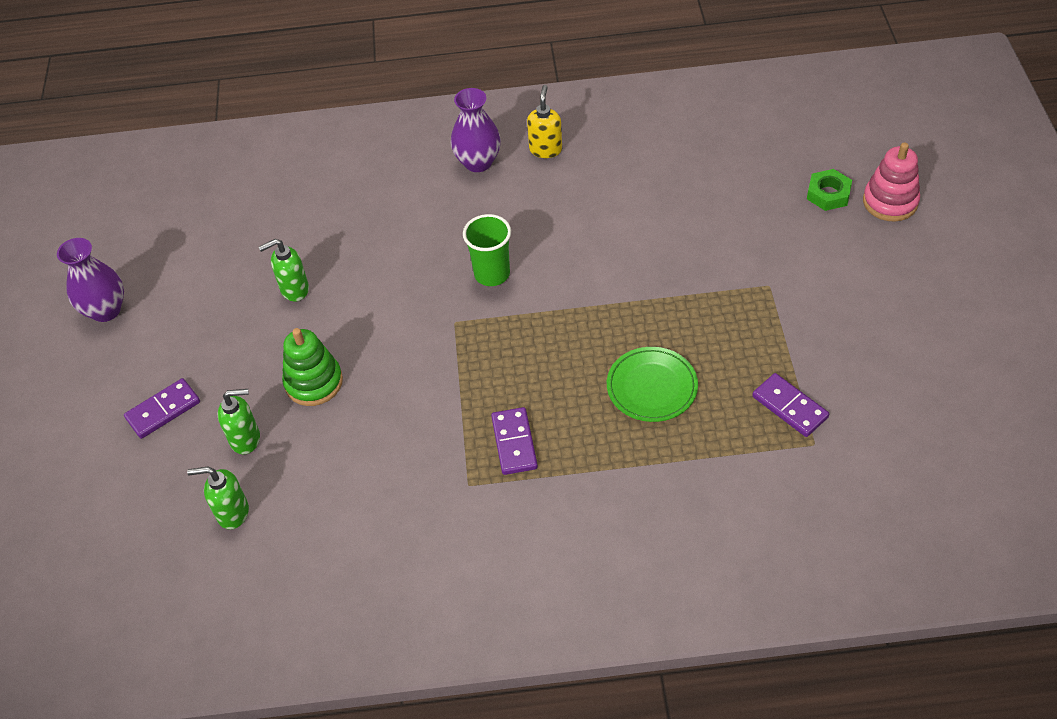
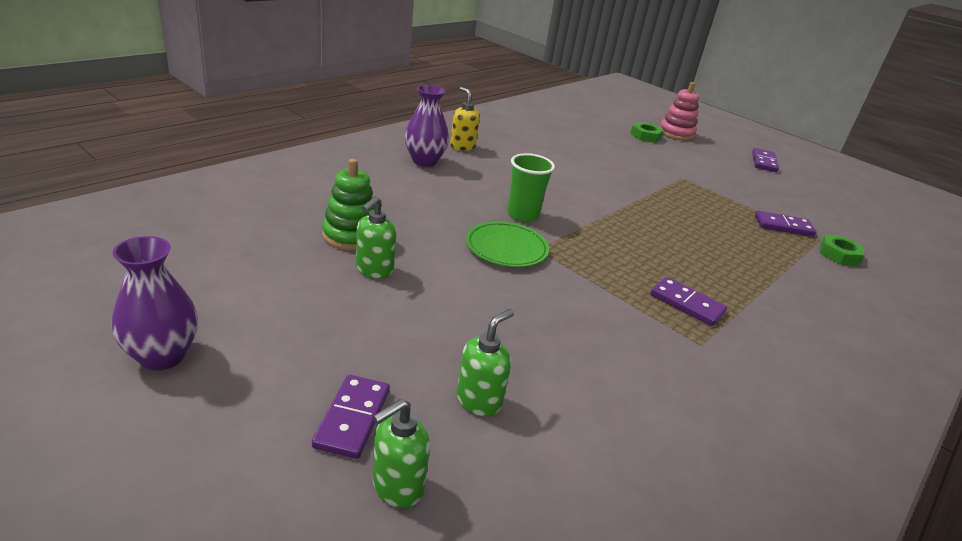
camera: 50 degrees left, 20 degrees down
green soap dispenser [187,467,249,529] -> green soap dispenser moved to [373,399,430,508]
green stacking toy [282,328,343,406] -> green stacking toy moved to [322,159,375,250]
green plate [607,347,698,422] -> green plate moved to [466,221,549,267]
none -> purple domino [752,148,779,172]
none -> green nut [820,235,865,266]

